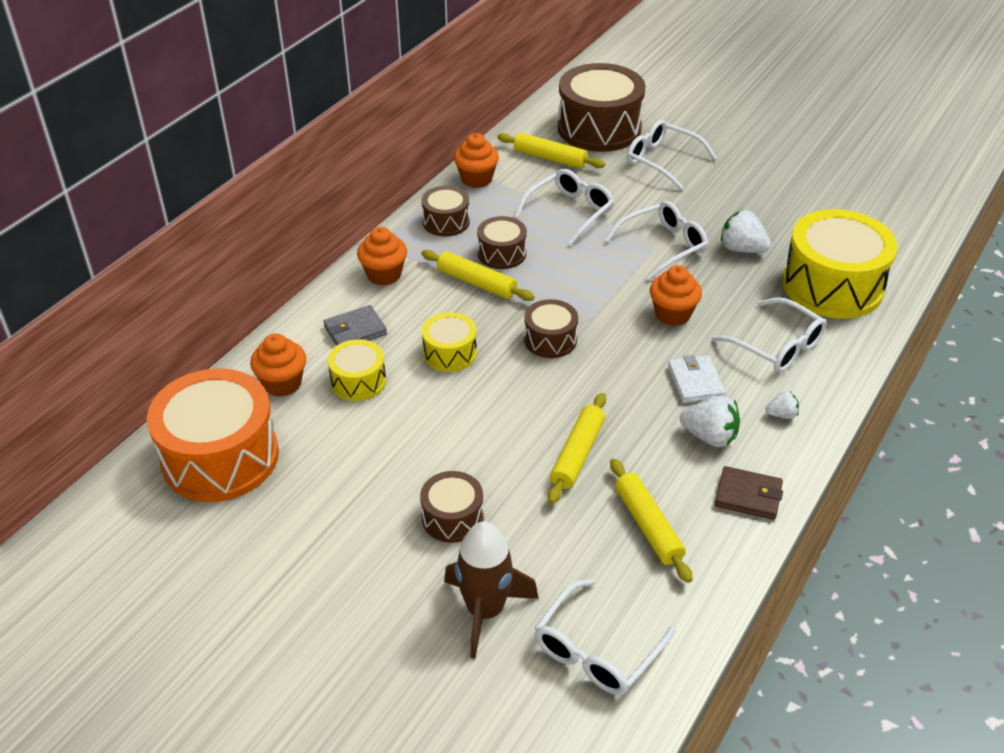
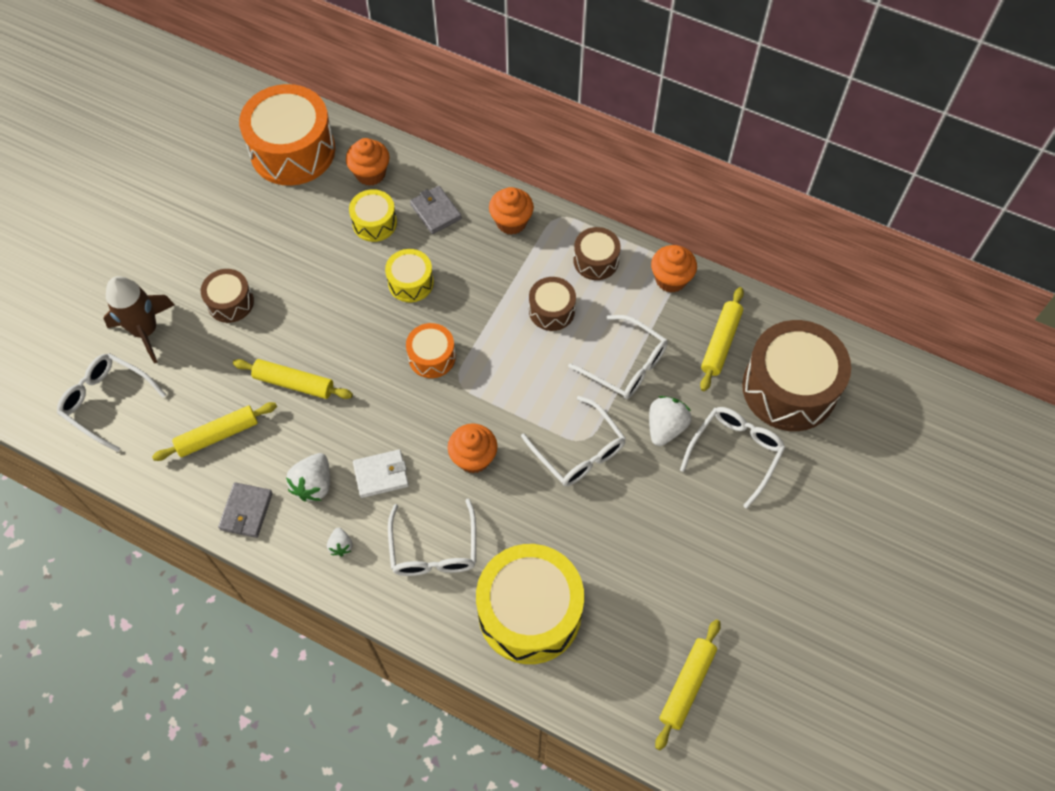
camera: 85 degrees right, 20 degrees up
yellow rolling pin [421,250,535,301] -> yellow rolling pin moved to [655,619,721,750]
brown drum [524,299,578,358] -> orange drum [406,323,456,378]
white glasses [712,297,827,372] -> white glasses turned 45 degrees counterclockwise [388,498,476,576]
brown wallet [715,466,783,520] -> grey wallet [218,482,273,538]
white strawberry [721,210,771,253] -> white strawberry moved to [649,396,692,446]

